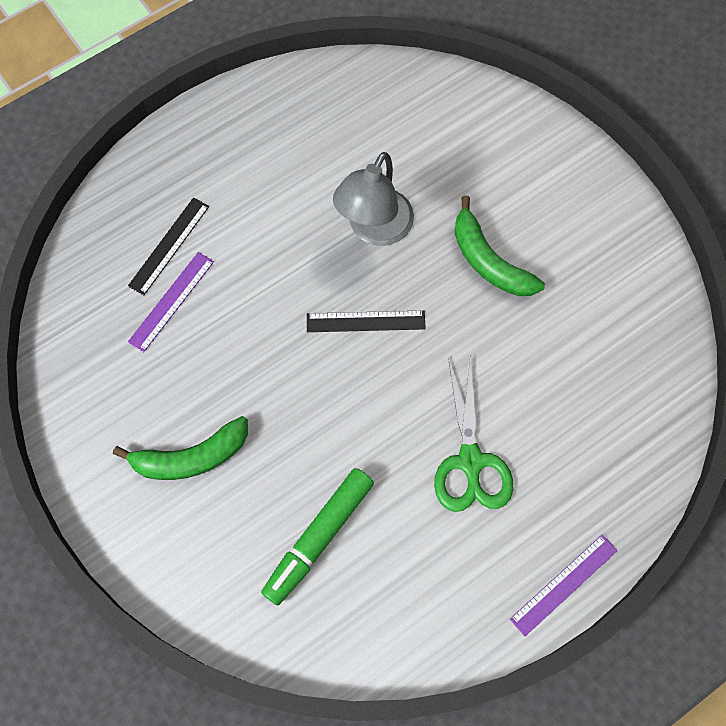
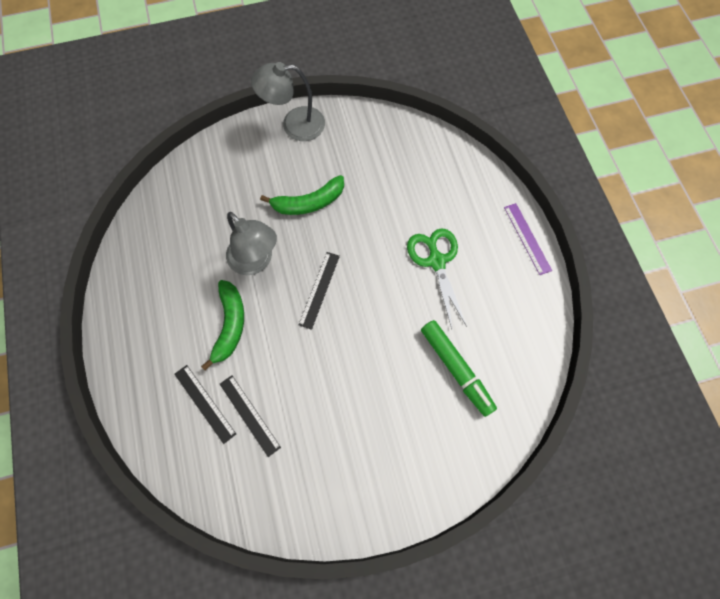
camera: 70 degrees left, 0 degrees up
green banana [113,416,248,480] -> green banana moved to [201,280,244,371]
purple ruler [128,252,214,352] -> black ruler [220,375,281,457]
green scissors [434,355,513,512] -> green scissors turned 120 degrees counterclockwise [407,228,467,329]
none -> grey lamp [251,62,325,141]

